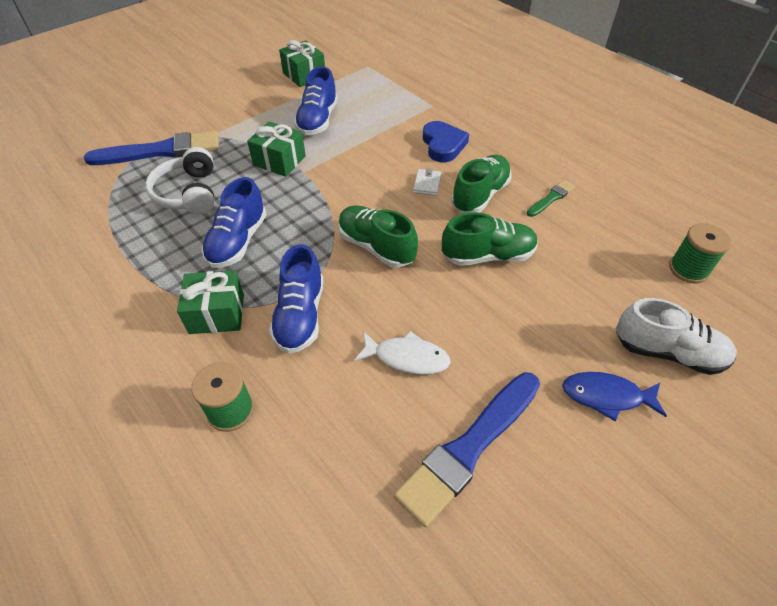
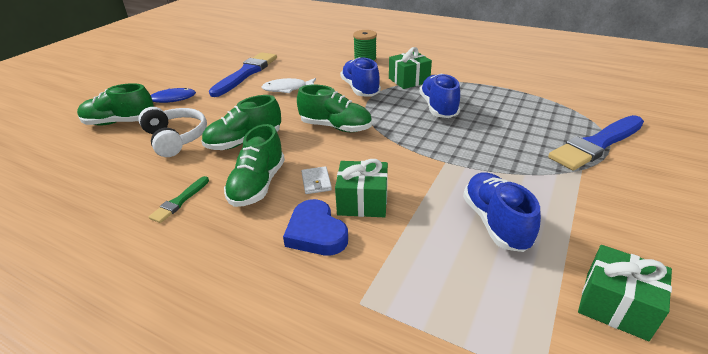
camera: 160 degrees right, 15 degrees down
white headphones [145,147,215,215] -> white headphones moved to [138,107,207,157]
green gift [247,121,306,177] -> green gift moved to [335,159,388,217]
white shoe [616,298,737,375] -> green shoe [77,83,154,125]
green spool [669,223,732,283] -> none

